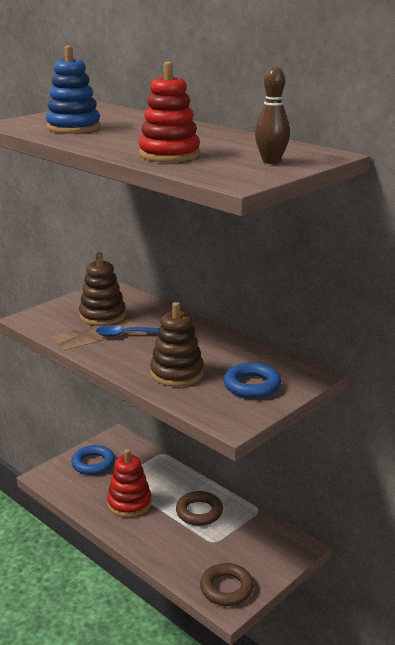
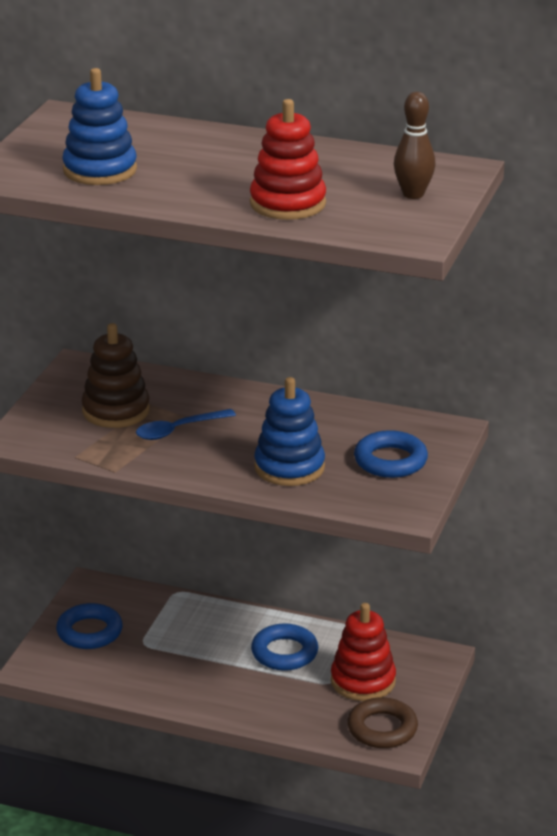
camera: 25 degrees left, 5 degrees up
red stacking toy [107,449,152,518] -> red stacking toy moved to [331,603,396,701]
brown stacking toy [150,302,204,387] -> blue stacking toy [254,377,325,486]
brown ring [176,491,223,526] -> blue ring [251,623,318,671]

